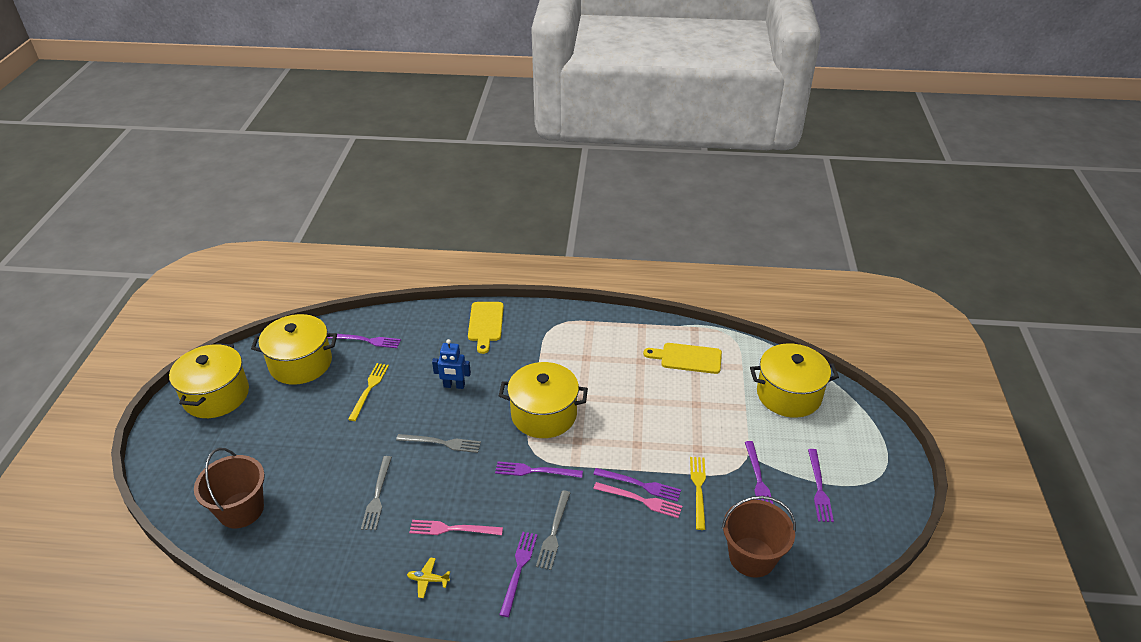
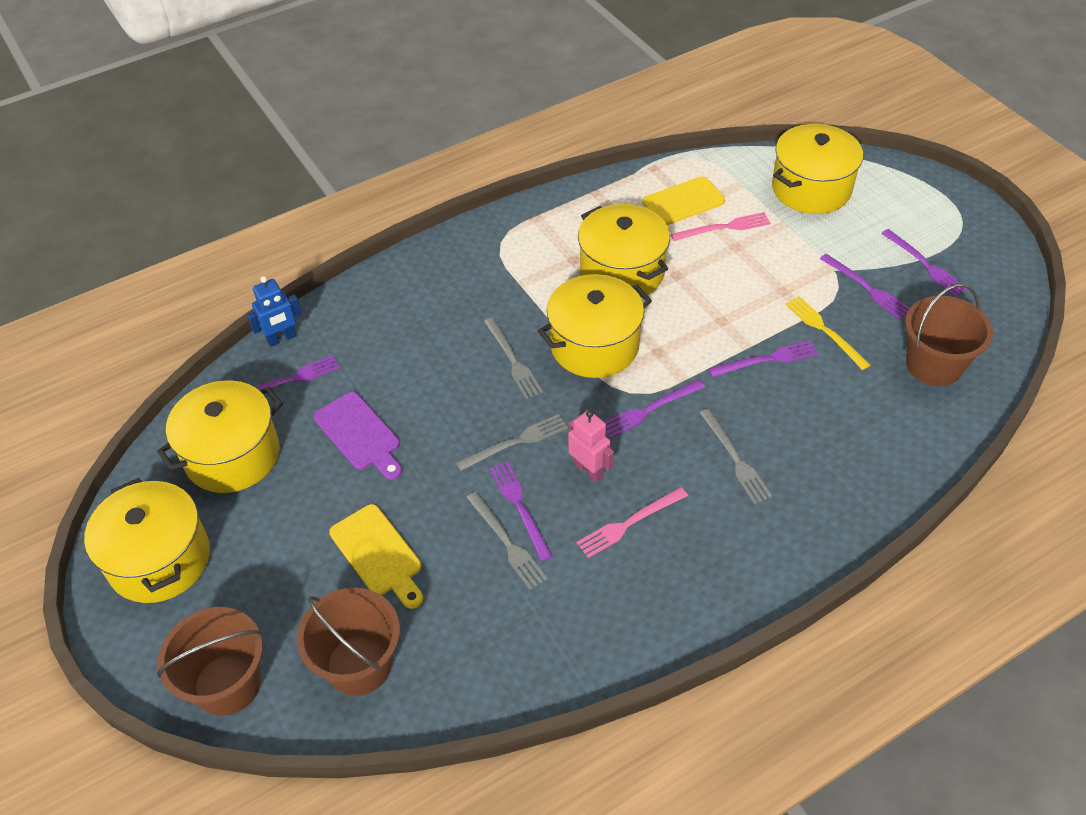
camera: 35 degrees left, 10 degrees up
yellow fork [348,363,389,421] -> purple cutting board [313,392,402,480]
yellow plane [407,558,450,598] -> none
blue robot [432,339,471,389] -> blue robot moved to [247,276,302,347]
yellow cutting board [468,302,504,354] -> yellow cutting board moved to [329,504,423,609]
purple fork [499,532,538,617] -> purple fork moved to [489,461,553,561]
pink fork [593,482,682,518] -> pink fork moved to [671,212,771,241]
none -> brown bucket [157,607,263,716]
none -> grey fork [484,317,543,399]
none -> pink robot [568,410,614,482]
none -> yellow pot [578,204,670,298]

